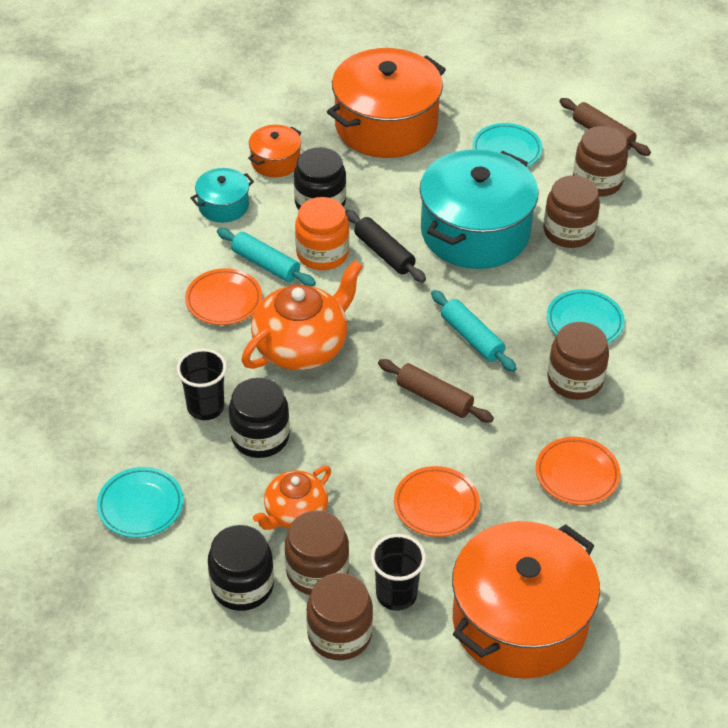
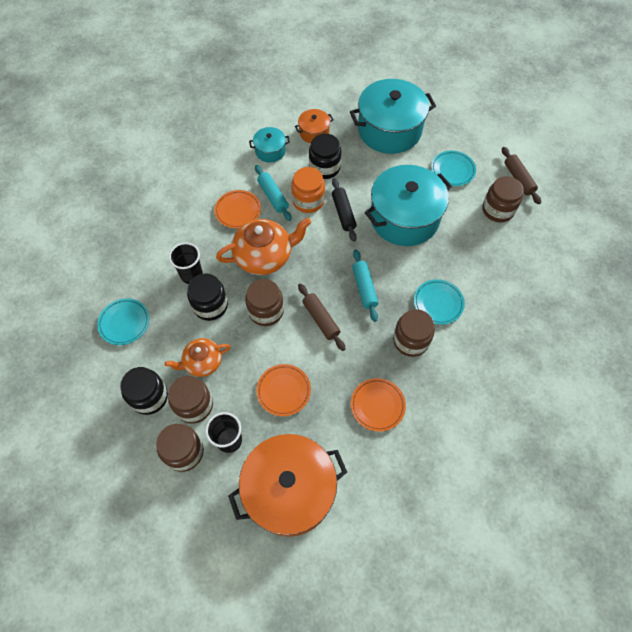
camera: 25 degrees right, 15 degrees up
orange pot [327,48,446,158] -> turquoise pot [350,79,436,154]
brown jar [544,176,600,248] -> brown jar moved to [245,279,284,326]

